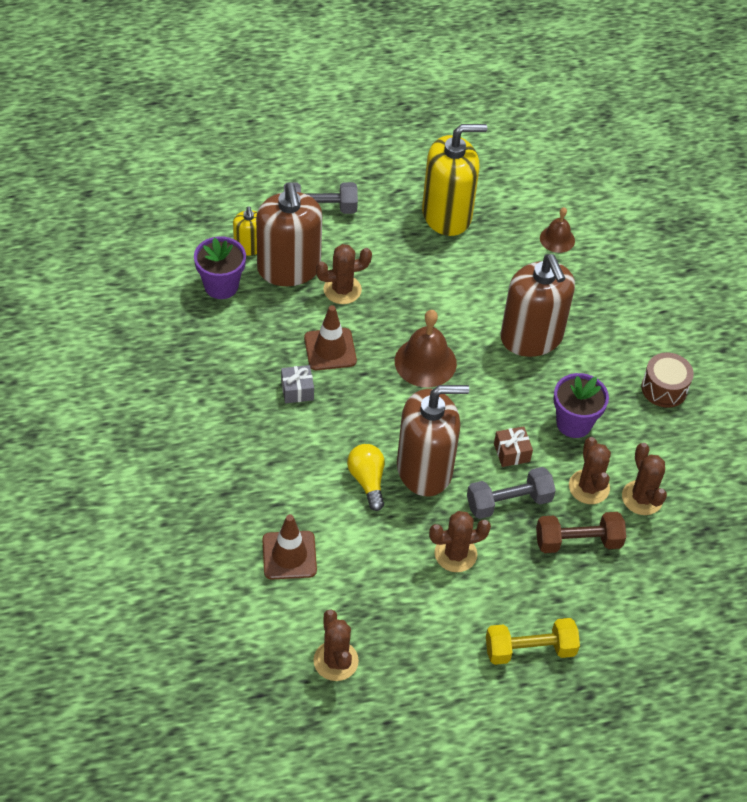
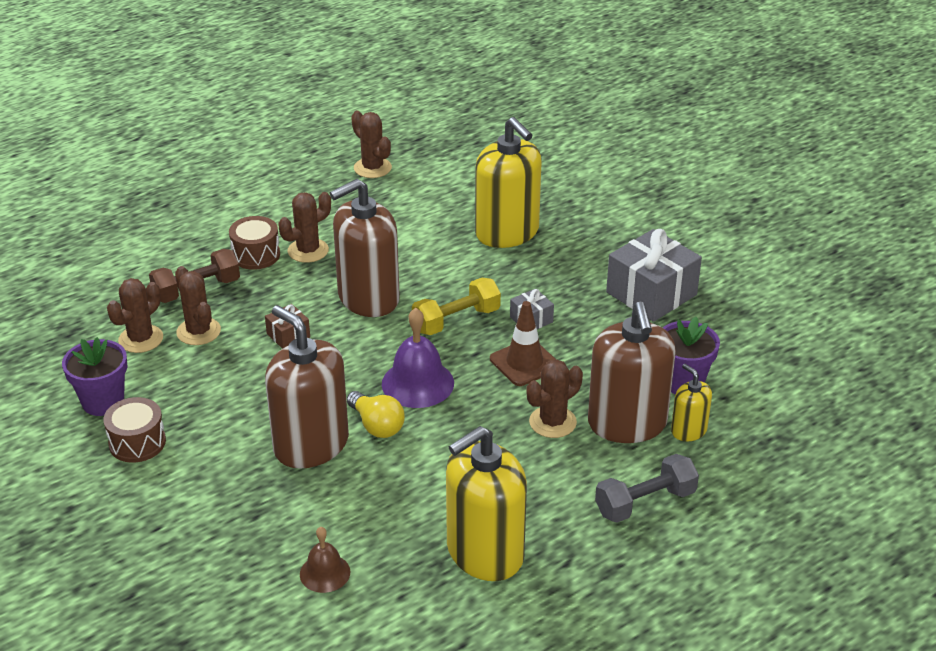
camera: 160 degrees right, 15 degrees down
brown soap dispenser [256,183,322,286] -> brown soap dispenser turned 150 degrees counterclockwise [588,302,676,443]
brown traffic cone [262,514,317,579] -> none
yellow light bulb [347,444,385,511] -> yellow light bulb moved to [347,391,405,438]
brown bell [395,310,457,387] -> purple bell [382,308,454,408]
grey dumbbell [467,467,556,519] -> none
yellow dumbbell [486,618,580,665] -> yellow dumbbell moved to [412,278,501,335]
purple flower pot [553,373,609,438] -> purple flower pot moved to [62,337,127,416]
brown cactus [622,443,667,515] -> brown cactus turned 75 degrees clockwise [107,278,163,353]
none -> brown drum [229,216,280,270]
none -> yellow soap dispenser [475,117,542,248]
none -> grey gift [606,229,702,322]

